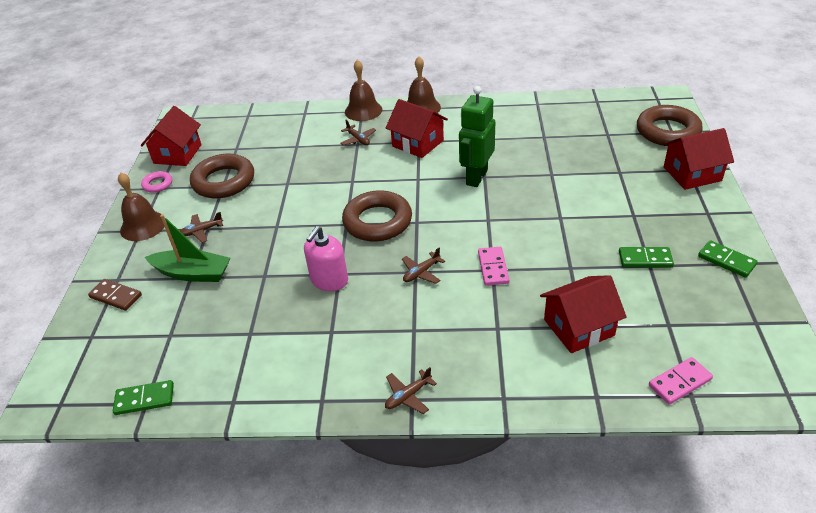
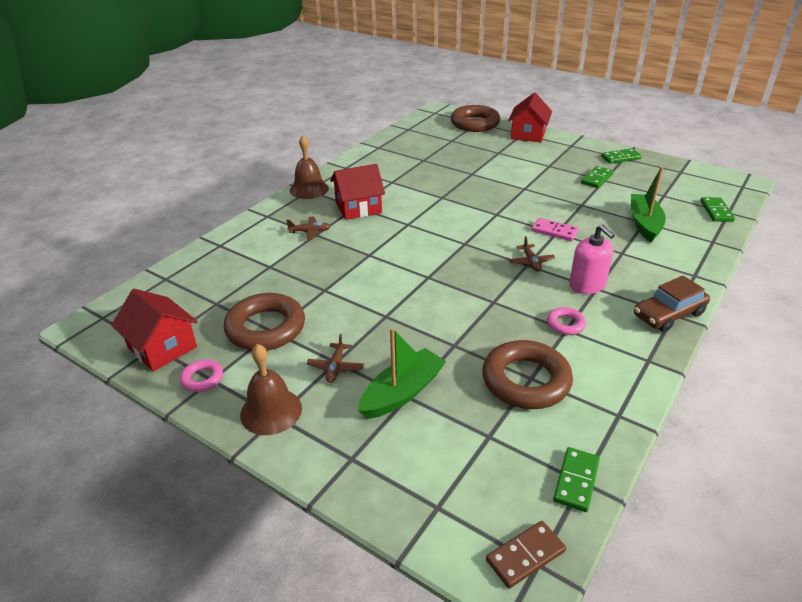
camera: 60 degrees left, 5 degrees down
brown domino [88,279,142,311] -> brown domino moved to [486,521,566,589]
pink soap dispenser [304,226,348,291] -> pink soap dispenser moved to [569,224,615,294]
brown ring [342,190,412,242] -> brown ring moved to [482,340,573,409]
brown bell [345,59,382,121] -> none
brown plane [385,367,437,414] -> brown car [634,276,710,332]
green robot [459,86,495,187] -> none
red house [540,275,627,353] -> green boat [631,167,666,242]
pink domino [649,357,713,405] -> green domino [700,197,735,222]
none -> pink ring [547,307,586,335]

